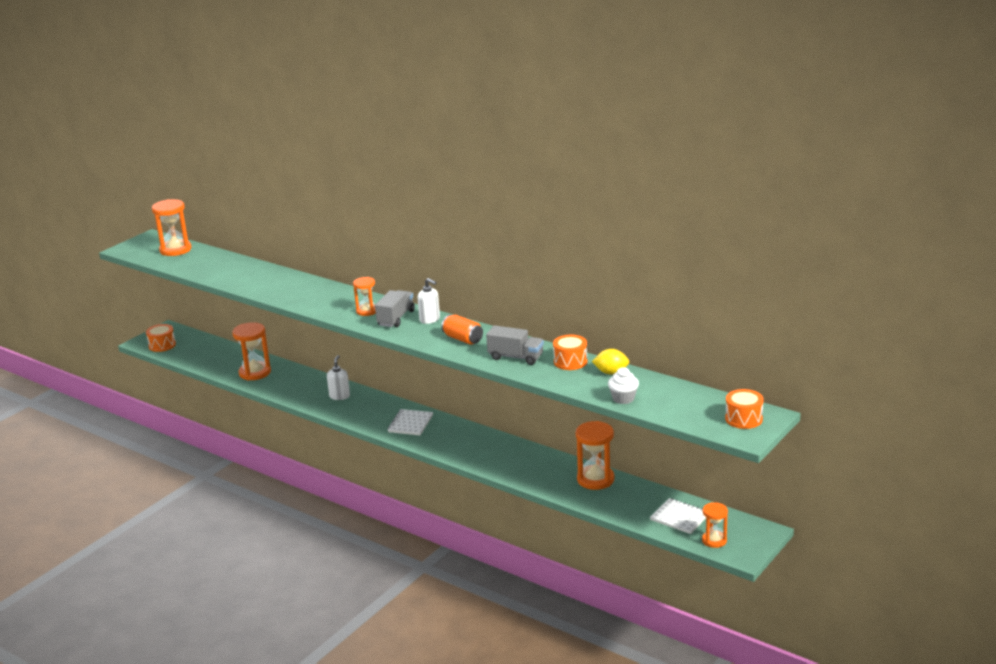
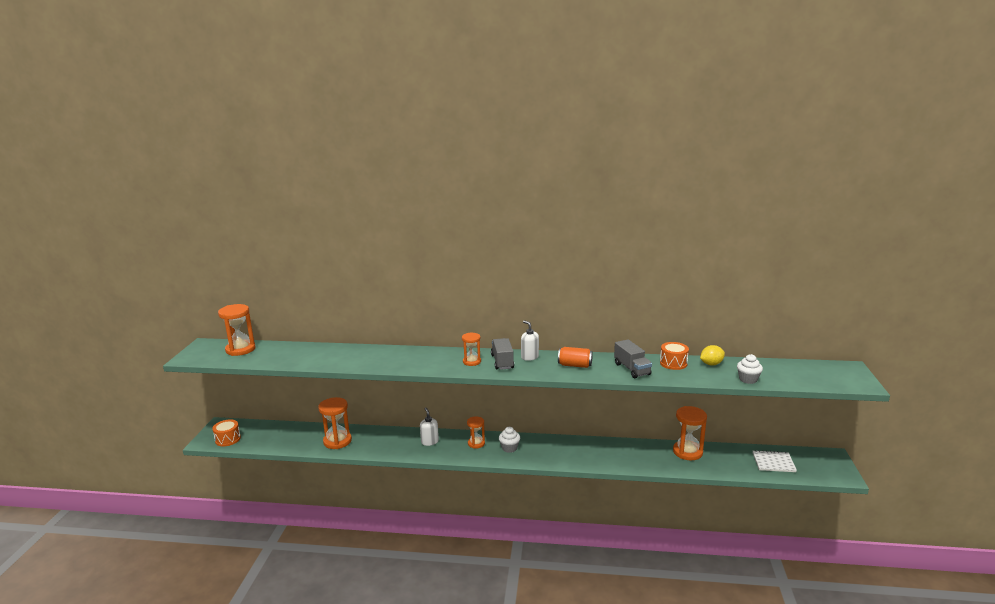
camera: 30 degrees left, 5 degrees down
white notebook [388,409,433,435] -> white cupcake [499,427,520,453]
white soap dispenser [418,278,440,324] -> white soap dispenser turned 135 degrees counterclockwise [521,320,539,361]
grey truck [486,325,544,365] -> grey truck turned 75 degrees clockwise [614,339,652,378]
orange hourglass [702,502,728,548] -> orange hourglass moved to [467,416,485,449]
orange drum [725,389,764,429] -> none

